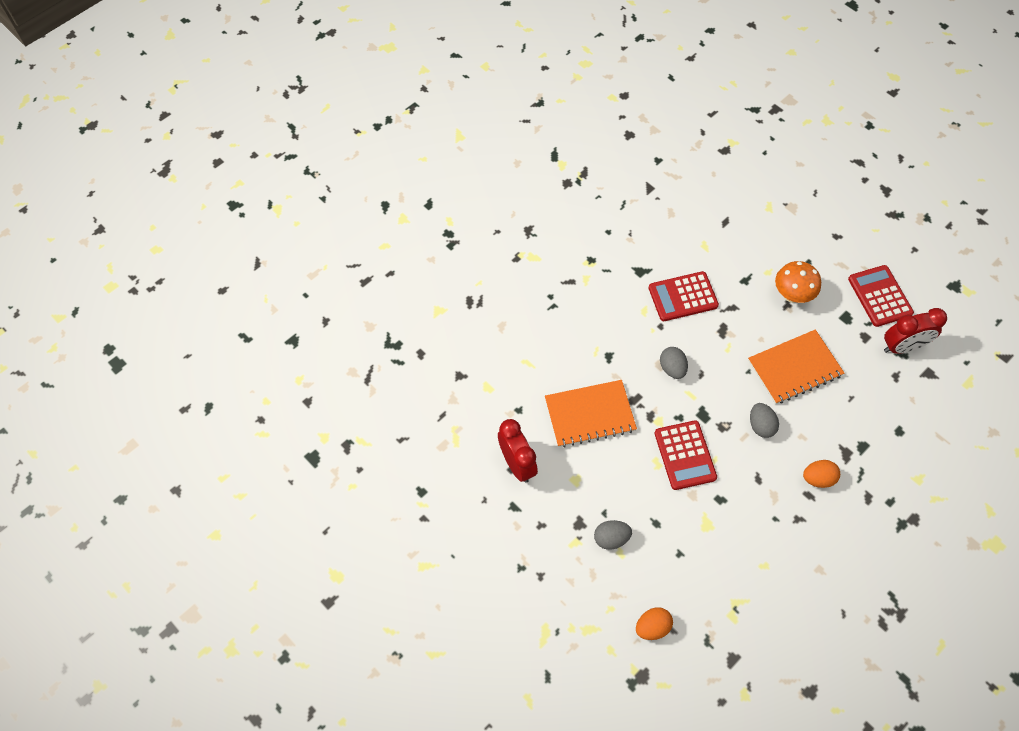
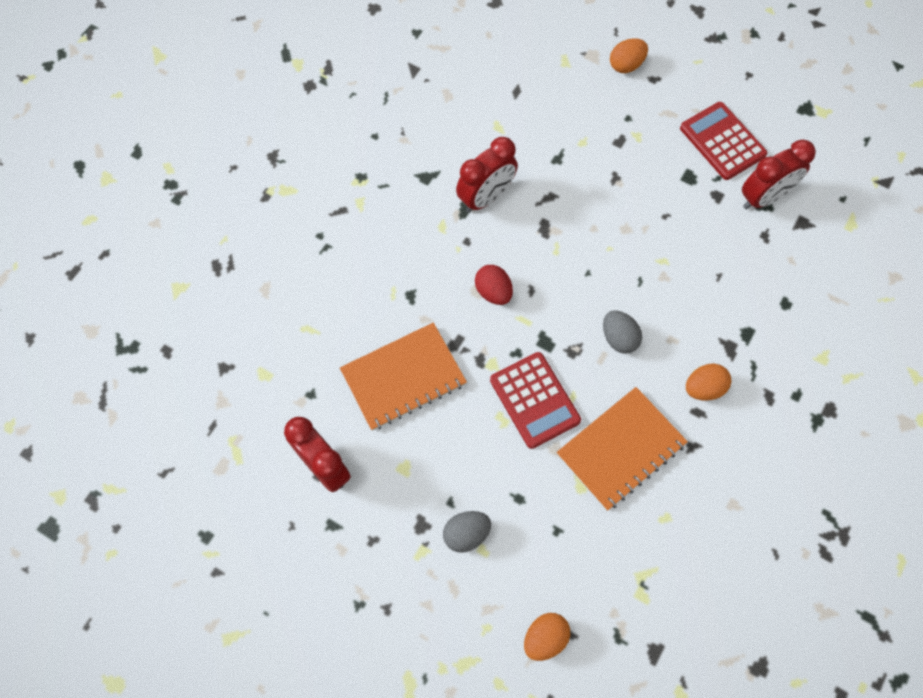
camera: 15 degrees left, 5 degrees up
red calculator [649,271,719,321] -> red clock [456,137,518,213]
grey egg [660,347,688,379] -> red egg [475,265,513,305]
orange notebook [748,329,845,404] -> orange notebook moved to [556,387,688,511]
orange mushroom [775,261,821,303] -> none
none -> orange egg [610,38,648,73]

